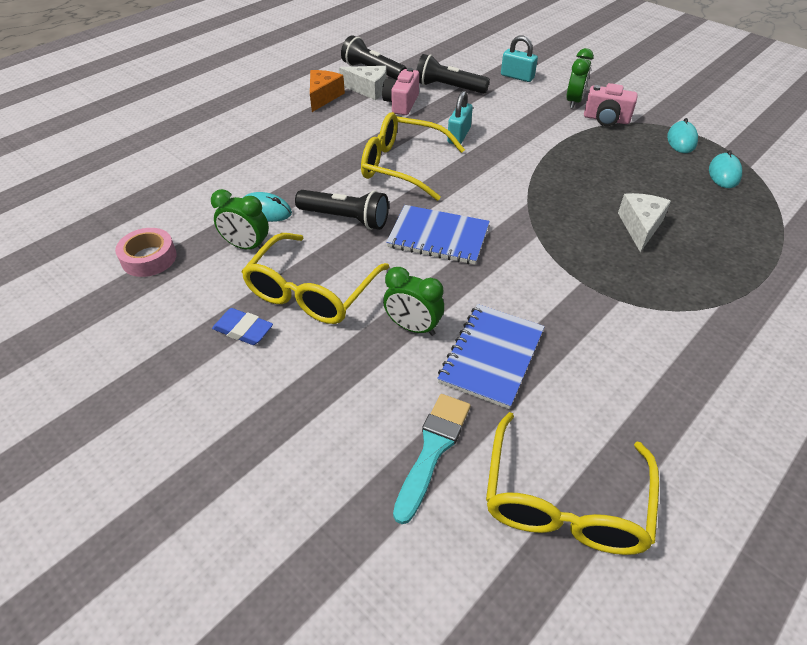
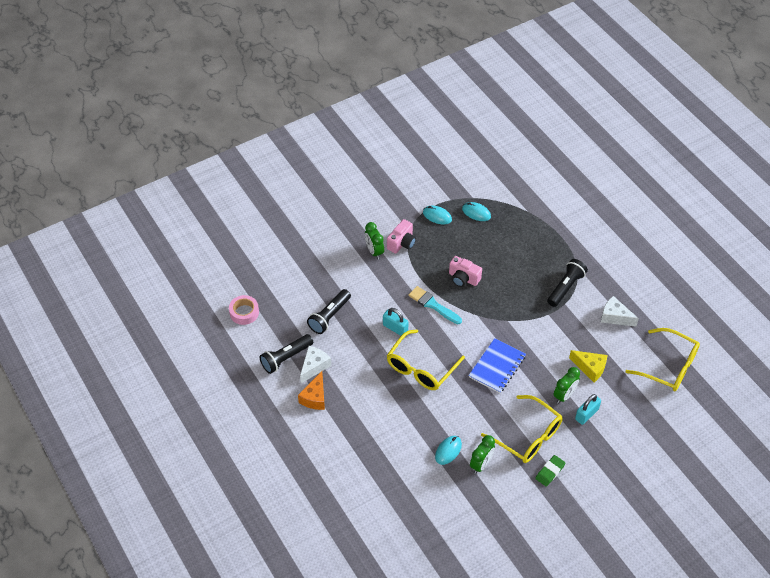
camera: 75 degrees left, 5 degrees up
pink tape [115,228,177,277] -> pink tape moved to [229,295,259,325]
blue eraser [212,308,273,345] -> green eraser [535,455,565,487]
black flashlight [295,190,389,230] -> black flashlight moved to [547,259,588,307]
orange cheese [310,70,345,112] -> orange cheese turned 105 degrees counterclockwise [298,371,325,410]
pink camera [382,68,419,115] -> pink camera moved to [449,256,482,287]
turquoise brush [393,394,470,524] -> turquoise brush moved to [408,286,462,324]
blue notebook [437,304,545,409] -> yellow cheese [569,350,608,382]
turquoise padlock [501,36,538,82] -> turquoise padlock moved to [575,394,601,425]
green clock [566,48,594,109] -> green clock turned 150 degrees counterclockwise [365,222,384,259]
white cheese [618,193,671,252] -> white cheese moved to [601,296,639,327]

